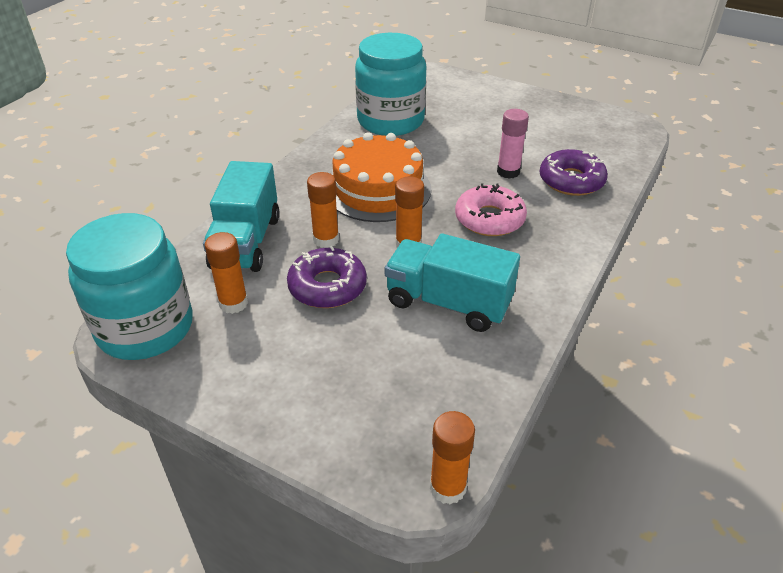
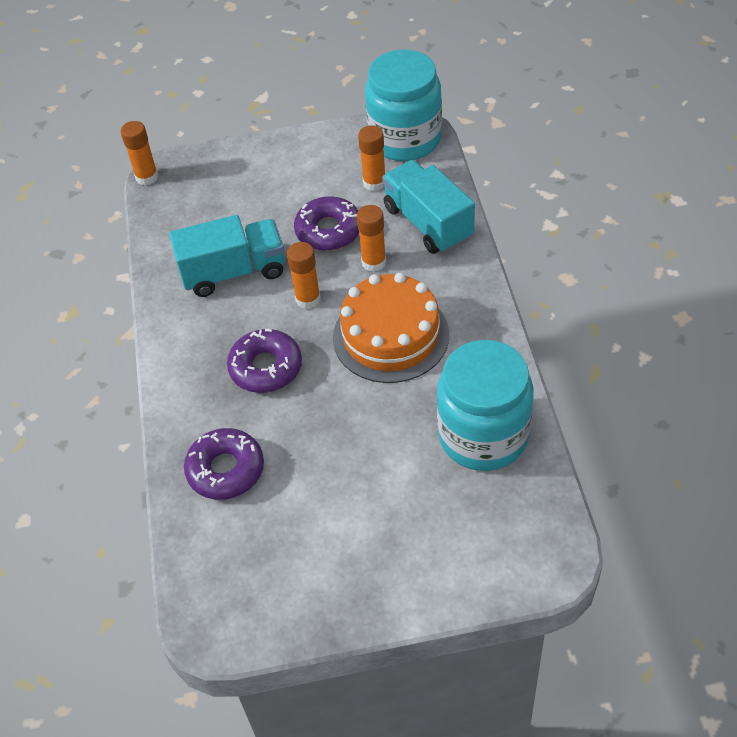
camera: 145 degrees right, 10 degrees up
pink donut [455,183,527,236] -> purple donut [227,329,302,393]
pink glue stick [497,109,529,179] -> none

